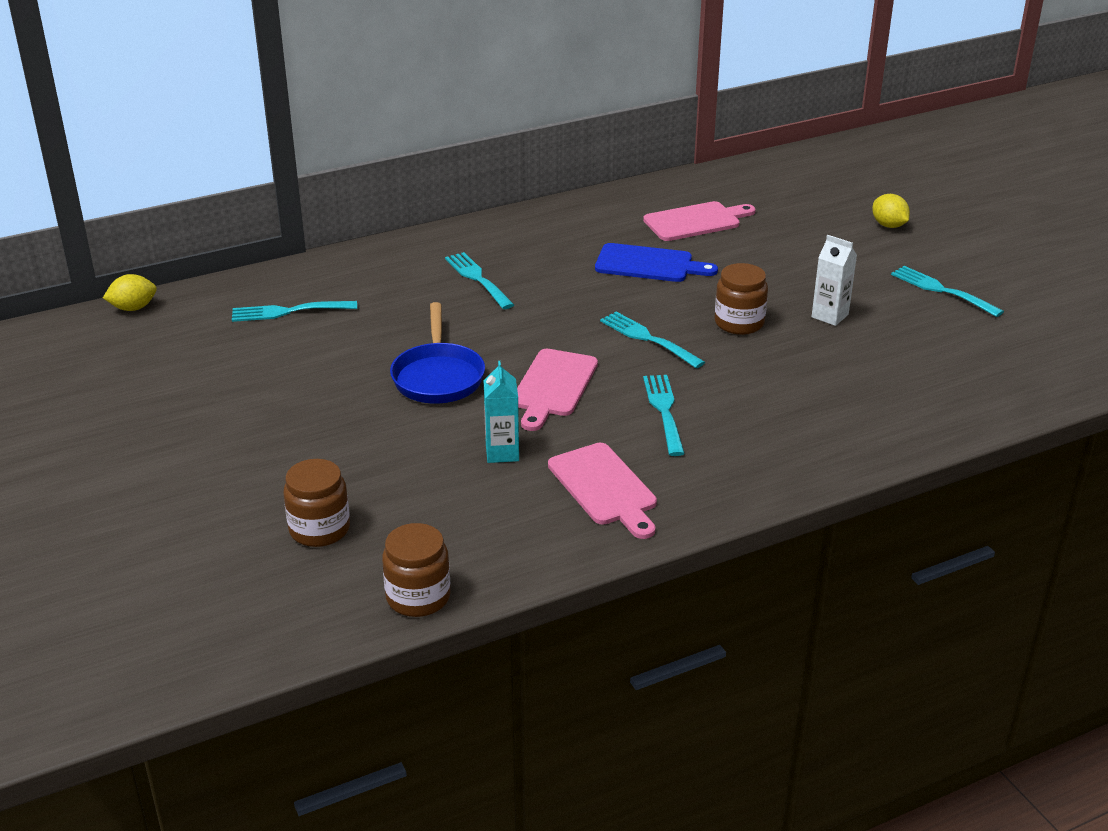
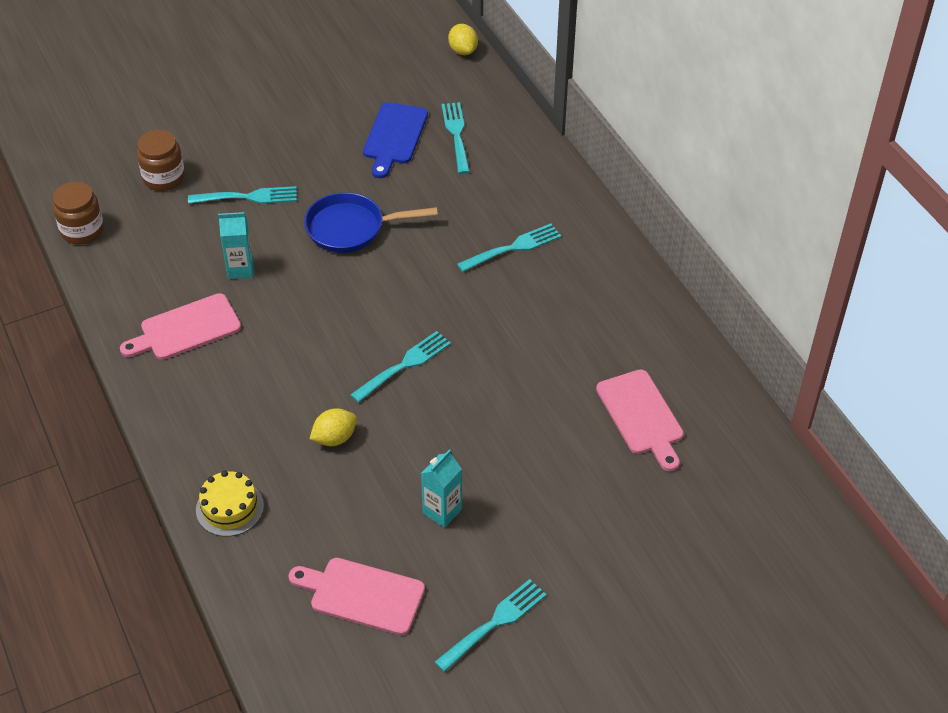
camera: 90 degrees right, 15 degrees up
pink cutting board [517,349,598,431] -> pink cutting board moved to [288,558,425,635]
blue cutting board [595,243,718,282] -> blue cutting board moved to [363,102,428,178]
turquoise fork [643,375,685,456] -> turquoise fork moved to [188,186,297,204]
brown jar [715,263,768,335] -> none
white carton [812,235,857,326] -> turquoise carton [421,449,462,528]
yellow lemon [872,194,910,228] -> yellow lemon moved to [310,408,357,446]
none -> yellow cake [196,470,264,537]

